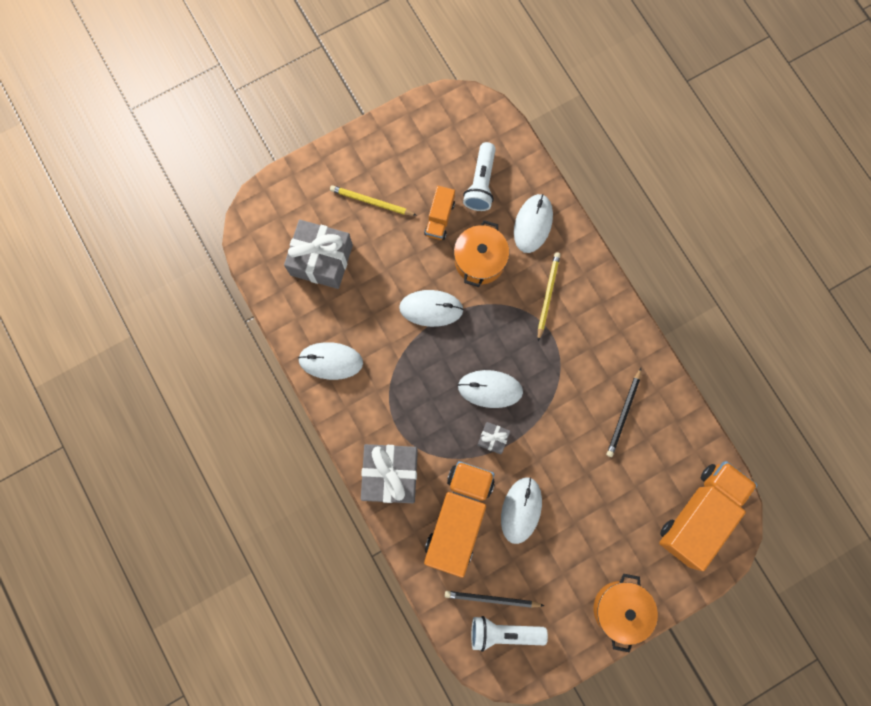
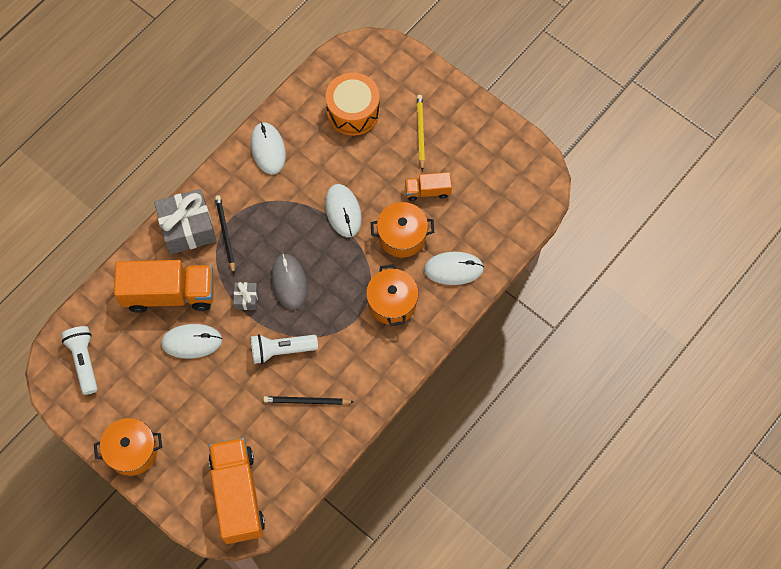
camera: 70 degrees right, 10 degrees down
grey gift [284,220,353,289] -> orange drum [326,72,380,136]
black pencil [445,591,544,608] -> black pencil moved to [215,195,235,274]
white mouse [458,370,523,408] -> grey mouse [271,254,307,310]
white flashlight [463,142,496,211] -> white flashlight moved to [251,334,318,364]
yellow pencil [538,252,560,341] -> orange pot [366,264,419,326]
orange truck [659,461,758,571] -> orange truck turned 120 degrees counterclockwise [209,437,265,544]

